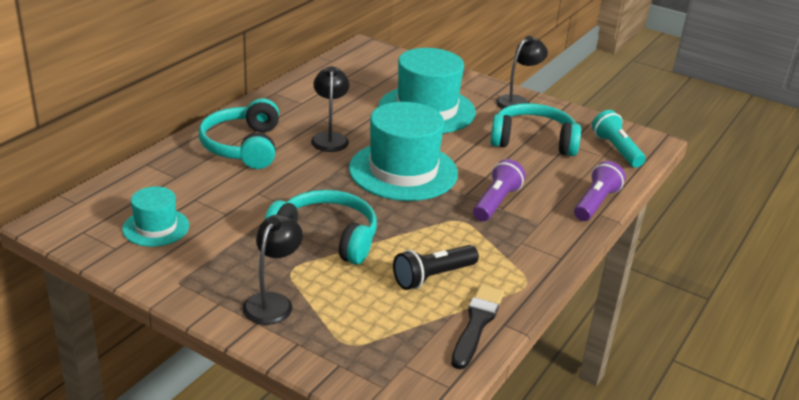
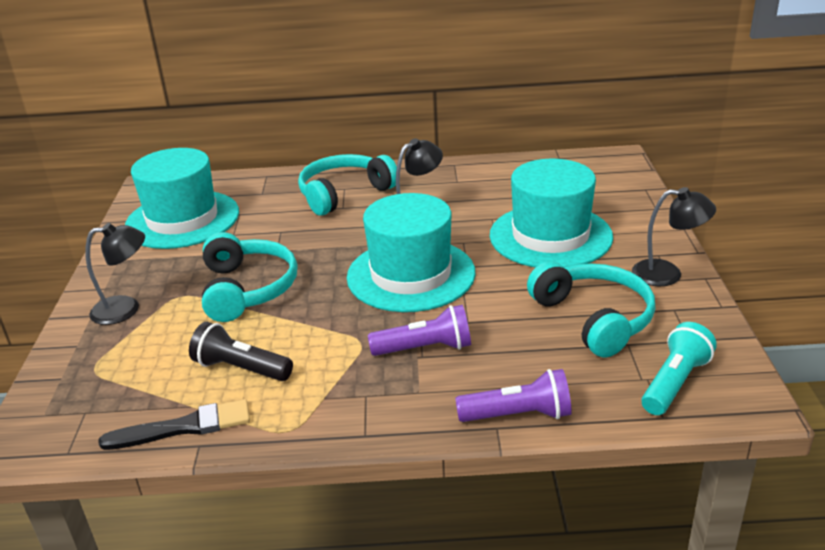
camera: 60 degrees right, 0 degrees up
turquoise hat [122,186,189,247] -> turquoise hat [125,148,239,249], size x1.89

